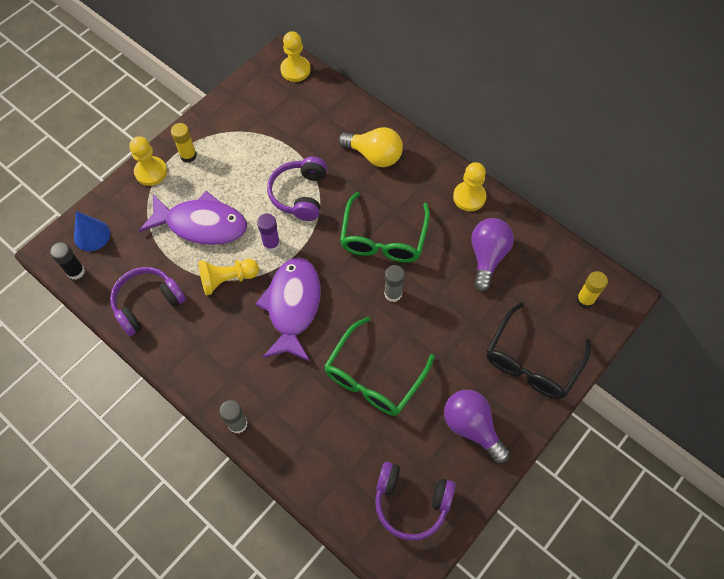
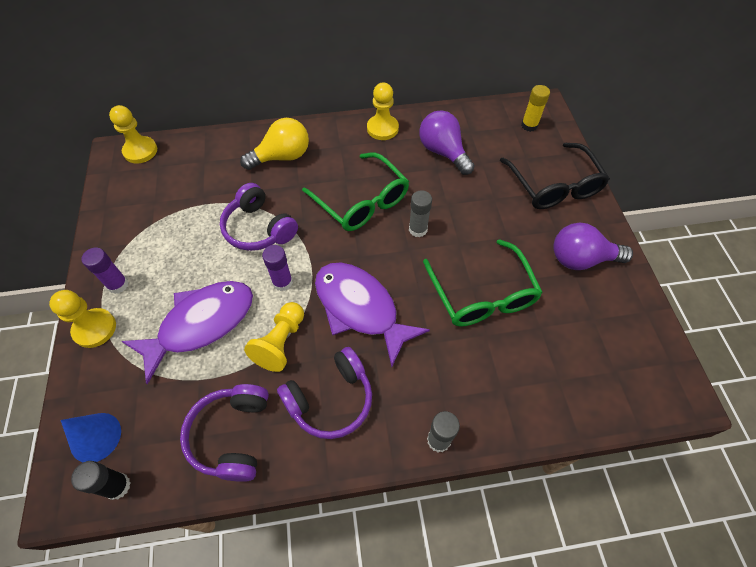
camera: 50 degrees left, 5 degrees down
yellow glue stick [171,123,197,163] -> purple glue stick [81,248,129,294]
purple headphones [375,462,455,541] -> purple headphones moved to [277,347,372,439]

